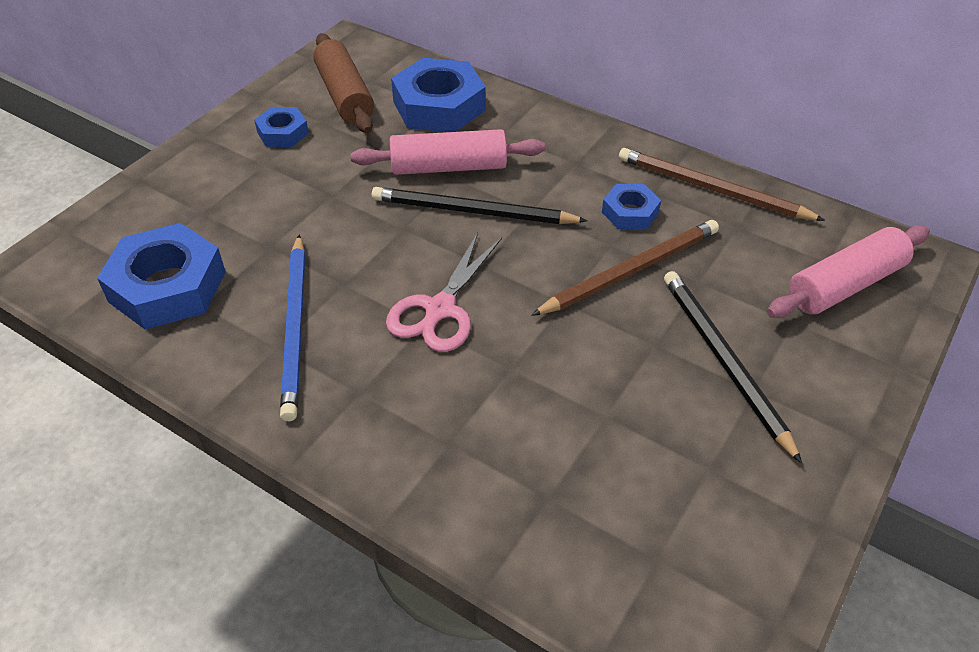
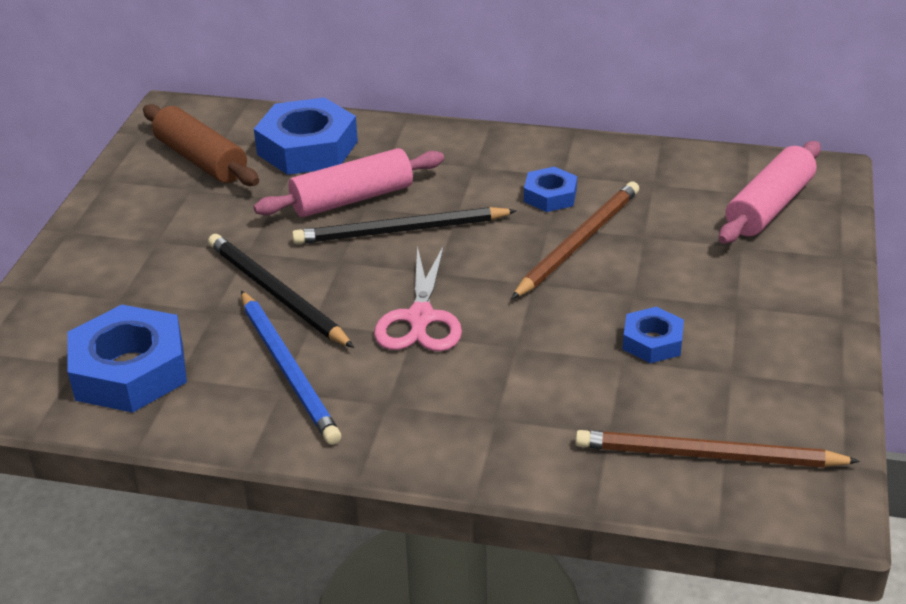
camera: 20 degrees left, 10 degrees down
blue nut [254,107,309,147] -> blue nut moved to [623,307,684,363]
brown pencil [619,148,825,221] -> brown pencil moved to [575,430,860,467]
black pencil [664,271,802,464] -> black pencil moved to [208,234,354,348]

